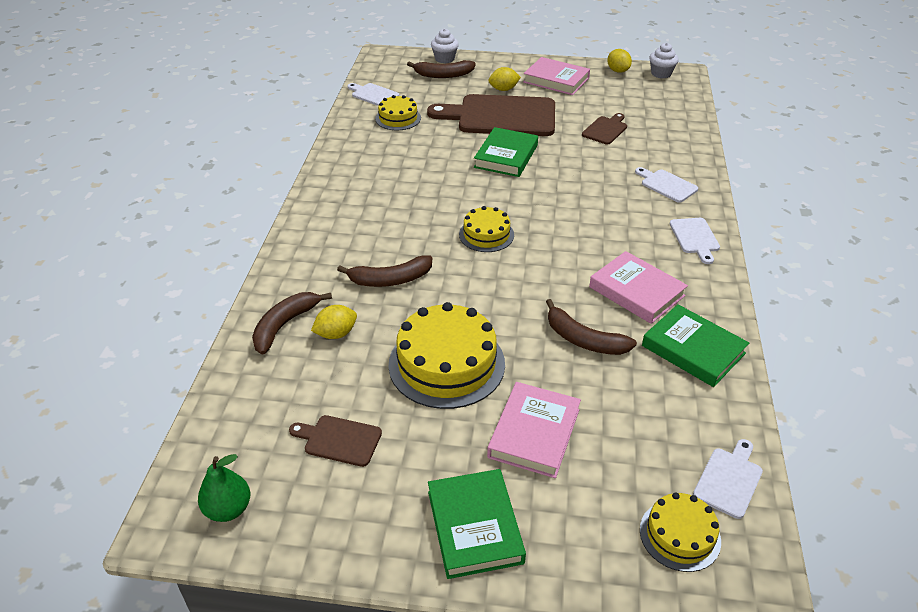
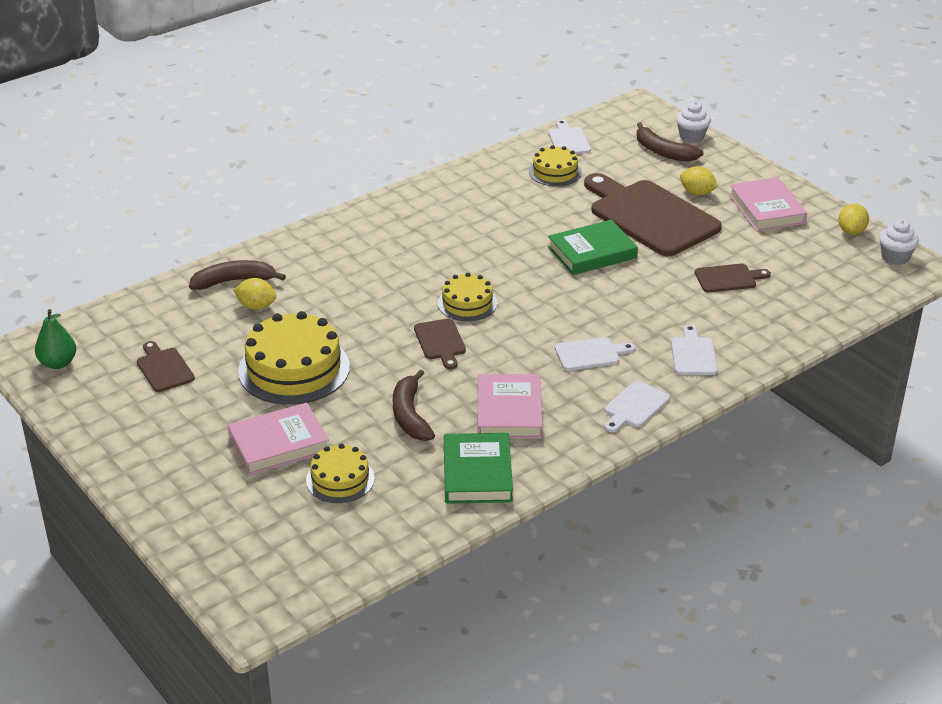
camera: 45 degrees right, 5 degrees down
brown banana [337,255,432,287] -> none
green book [428,469,526,579] -> none
yellow cake [640,492,721,572] -> yellow cake moved to [306,443,375,503]
white cutting board [693,439,763,519] -> white cutting board moved to [555,337,635,371]
none -> brown cutting board [414,319,466,369]

